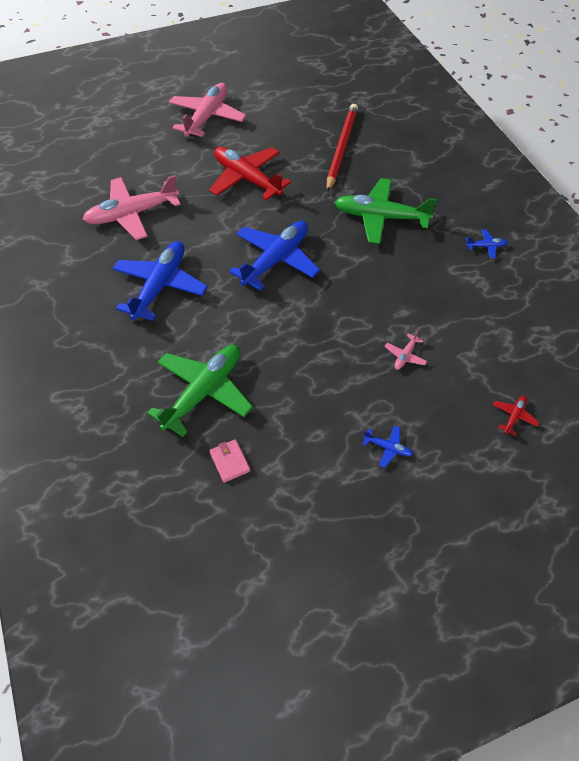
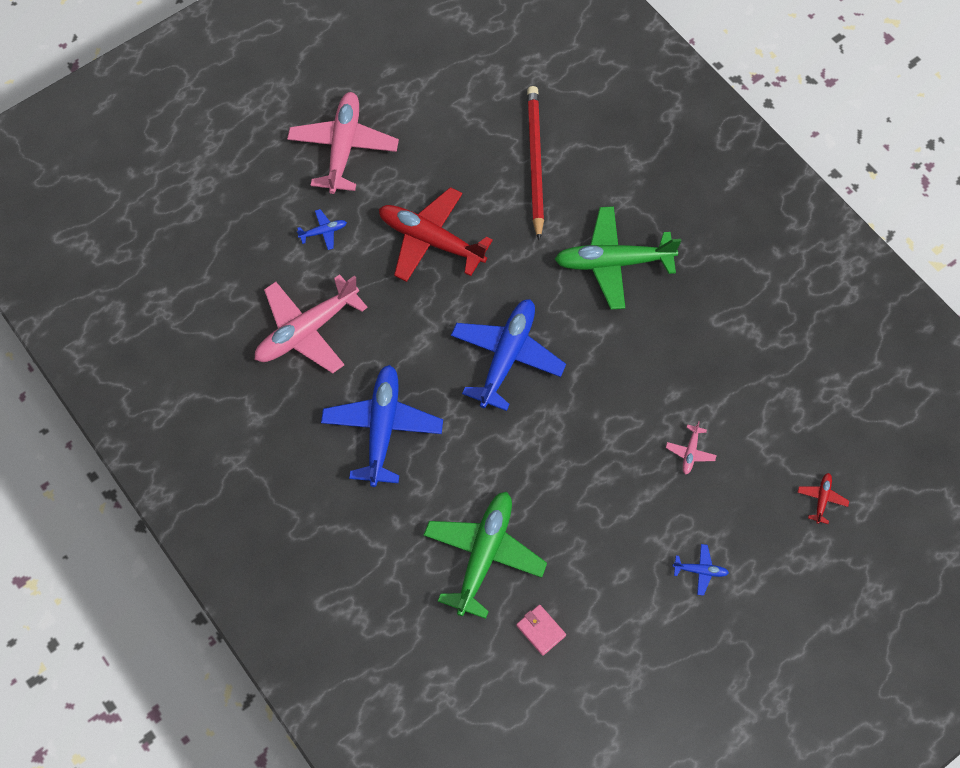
camera: 15 degrees left, 10 degrees up
blue plane [466,229,508,259] -> blue plane moved to [297,209,347,250]

